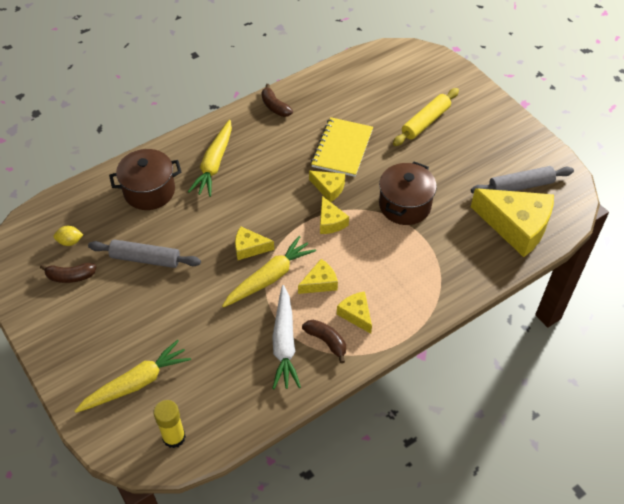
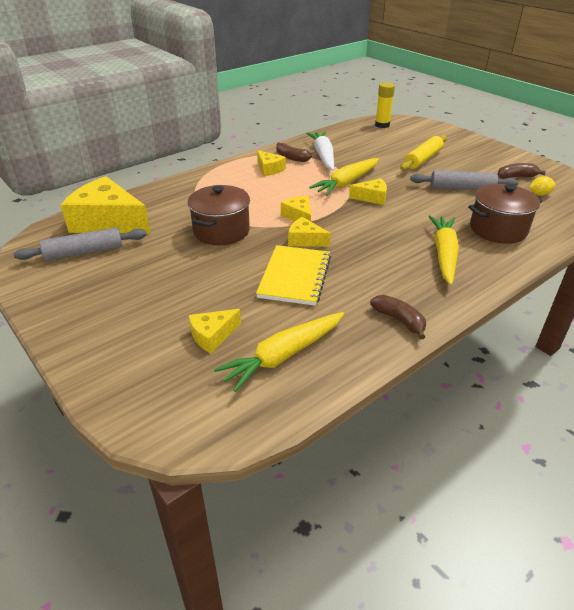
camera: 175 degrees right, 15 degrees down
yellow carrot [75,340,191,413] -> yellow carrot moved to [214,312,344,392]
yellow cheese [298,259,338,294] -> yellow cheese moved to [189,309,241,353]
yellow rolling pin [393,88,459,146] -> yellow rolling pin moved to [400,135,447,171]

